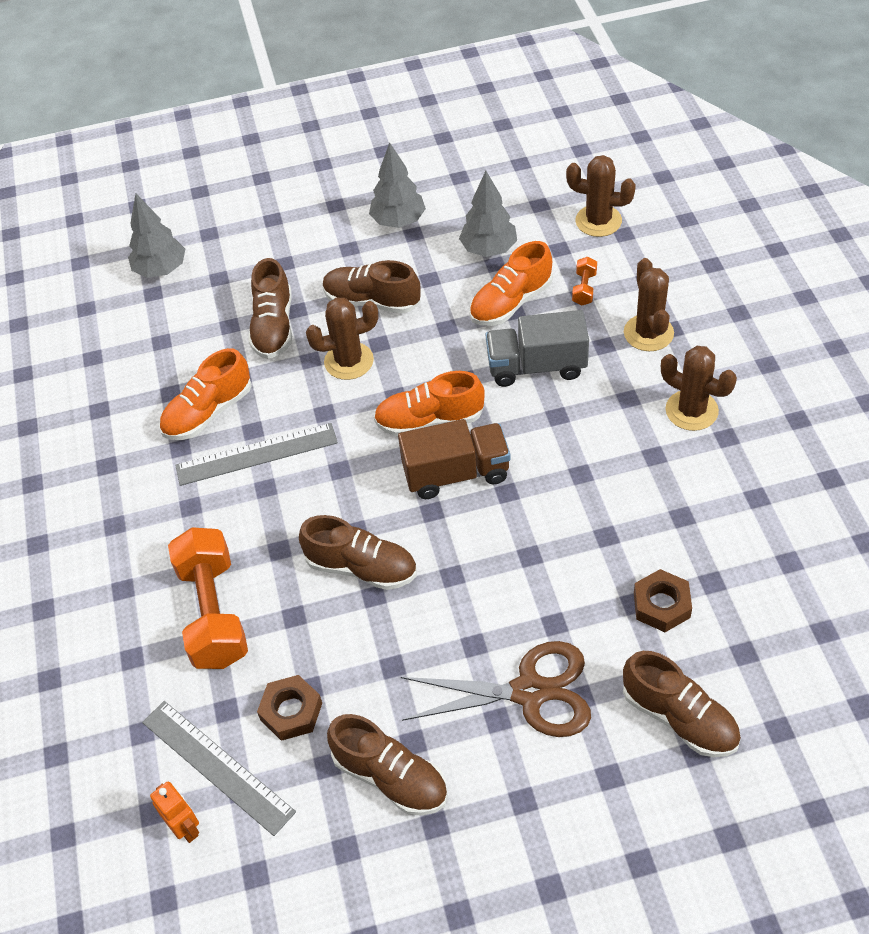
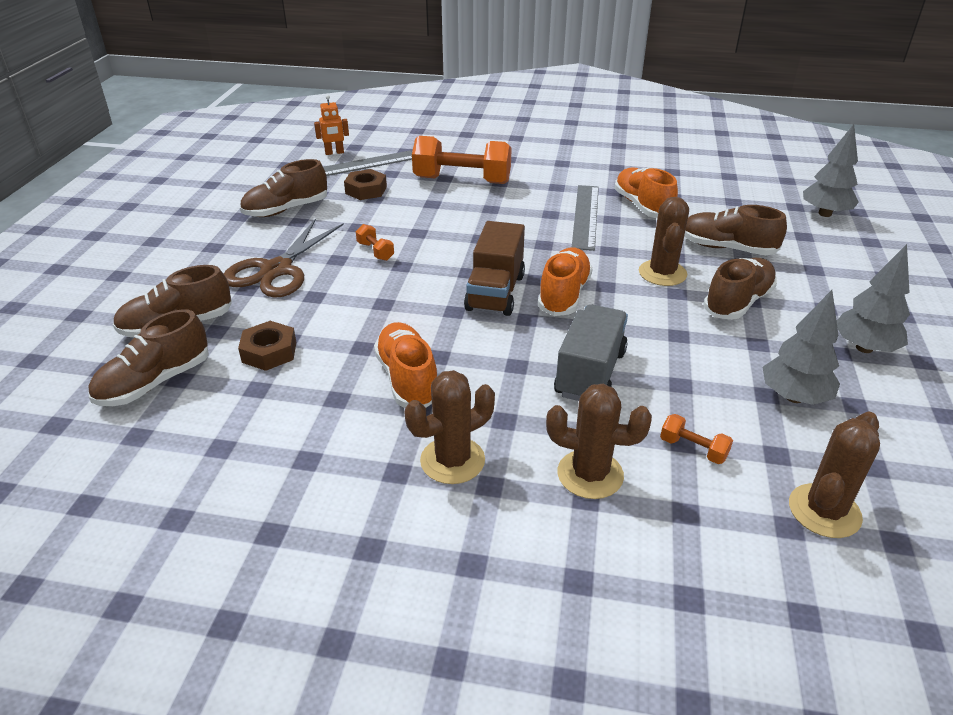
camera: 110 degrees right, 15 degrees down
brown shoe [299,515,417,590] -> brown shoe moved to [89,309,209,406]
orange shoe [469,241,553,326] -> orange shoe moved to [374,322,437,408]
none -> orange dumbbell [356,224,394,261]

